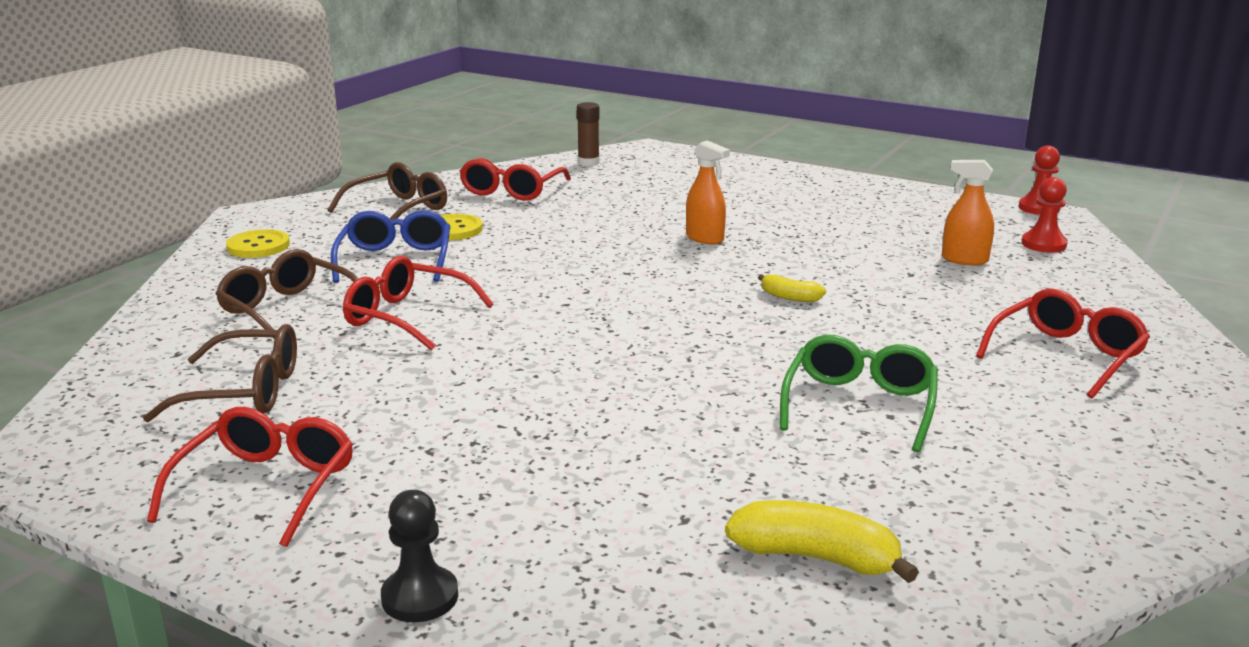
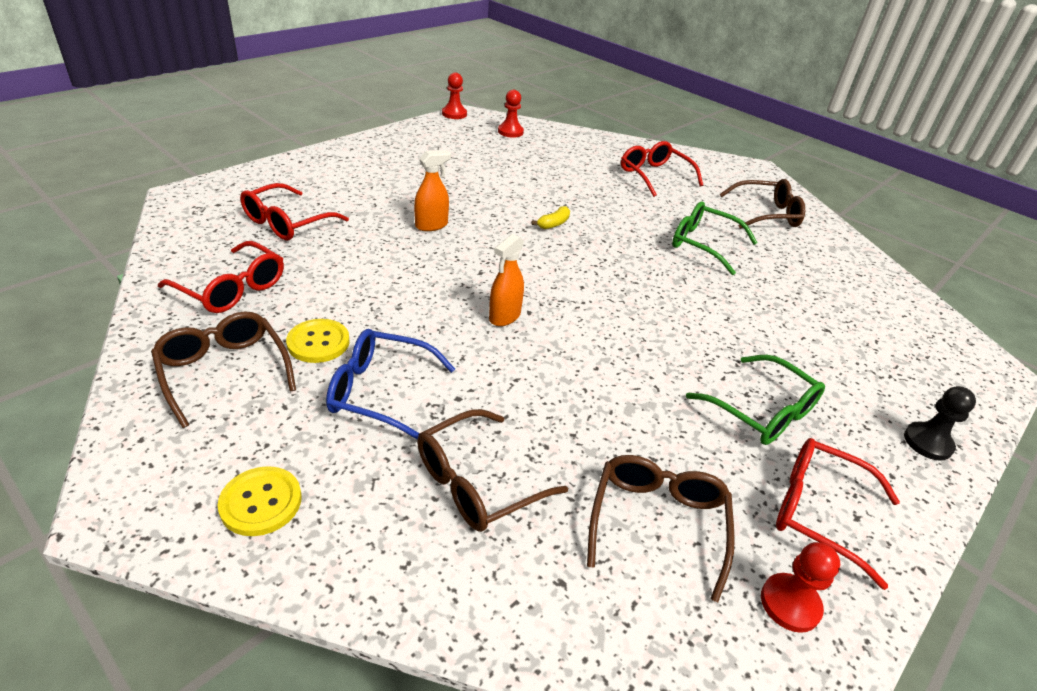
camera: 80 degrees left, 15 degrees up
red glasses [343,256,494,351] -> red glasses moved to [240,183,349,240]
brown glue stick [577,102,600,166] -> none
yellow banana [725,500,919,583] -> none
orange spray bottle [942,160,994,265] -> orange spray bottle moved to [489,234,524,326]
none -> green glasses [686,355,825,445]
none -> brown glasses [720,179,805,229]
none -> red pawn [761,542,840,633]

